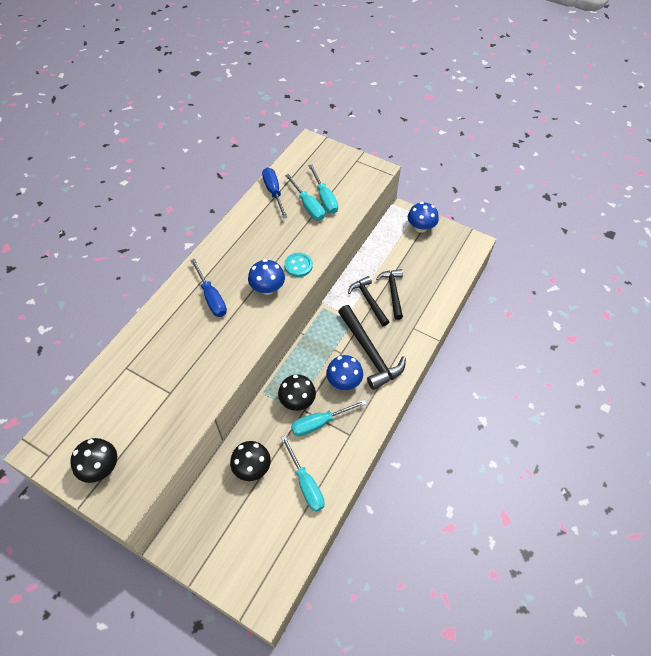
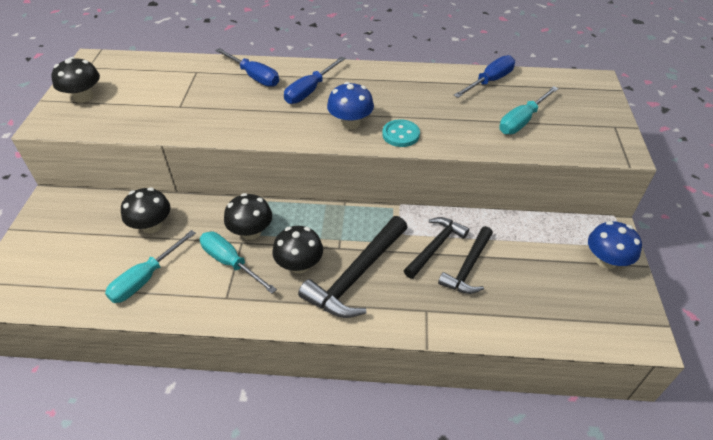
camera: 65 degrees right, 10 degrees down
turquoise screwdriver [285,174,325,221] -> none
blue mushroom [326,355,363,390] -> black mushroom [272,226,323,274]
black hammer [376,269,403,320] -> black hammer turned 150 degrees clockwise [438,226,493,294]
none -> blue screwdriver [215,48,279,87]

